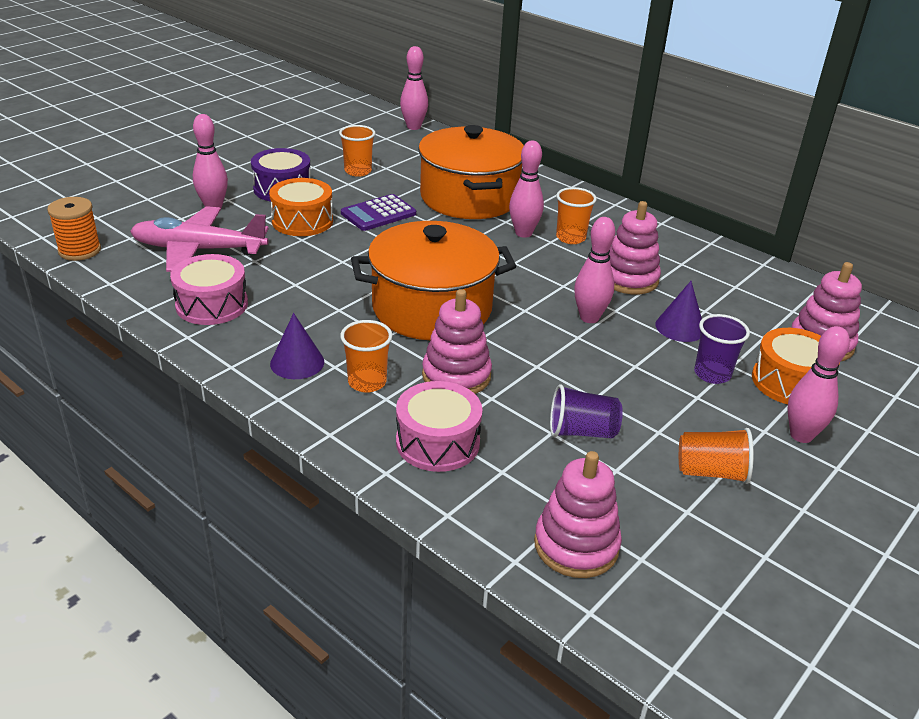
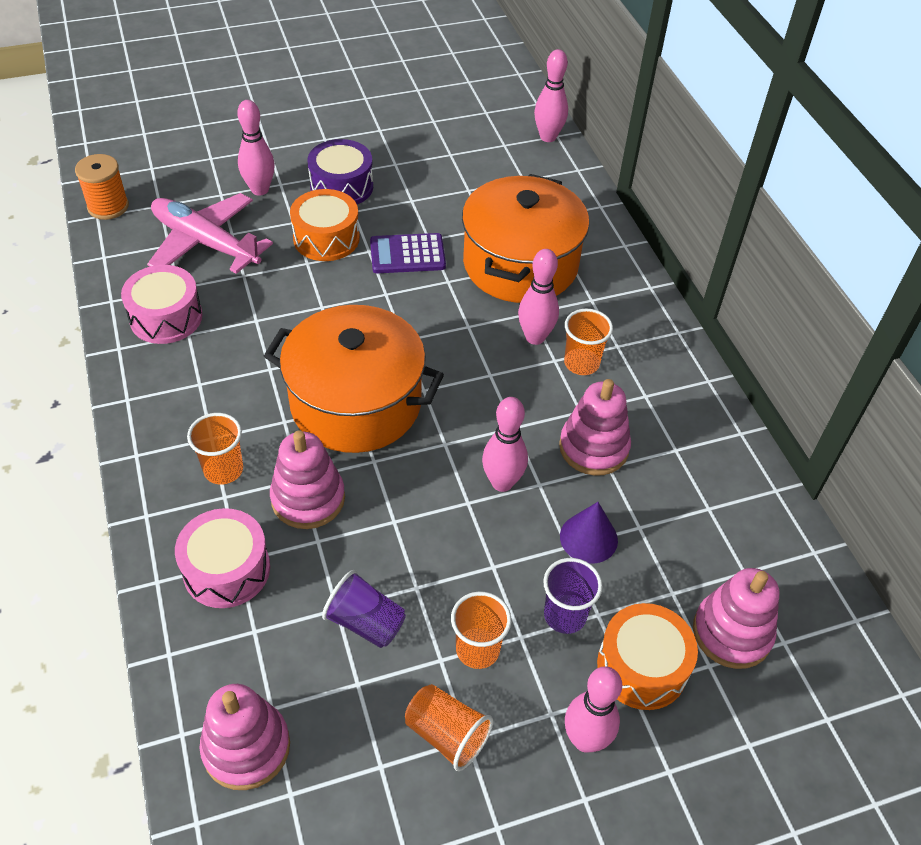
camera: 30 degrees right, 15 degrees up
purple cone [270,313,324,379] -> none
orange cup [339,125,375,177] -> orange cup moved to [451,591,511,669]

